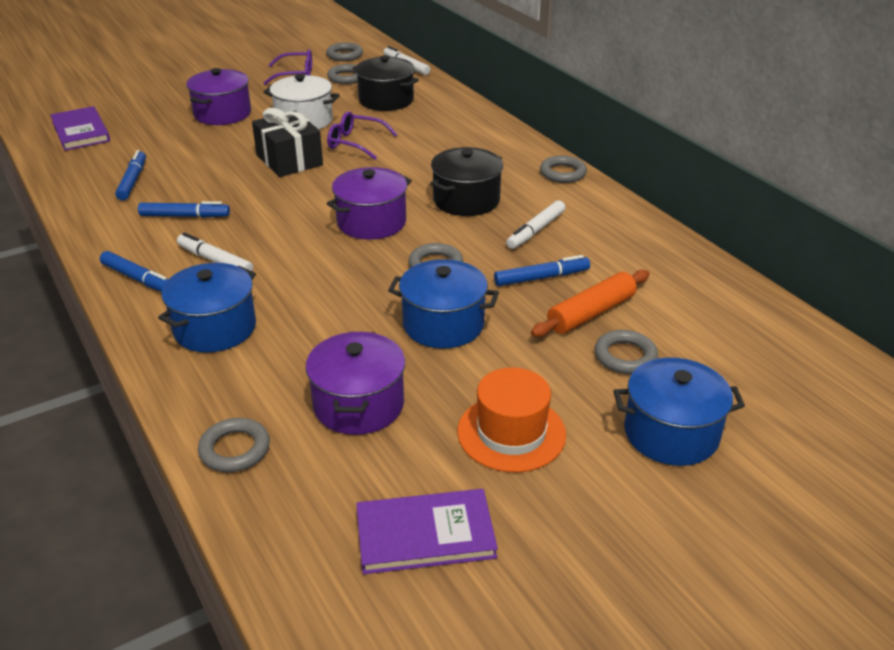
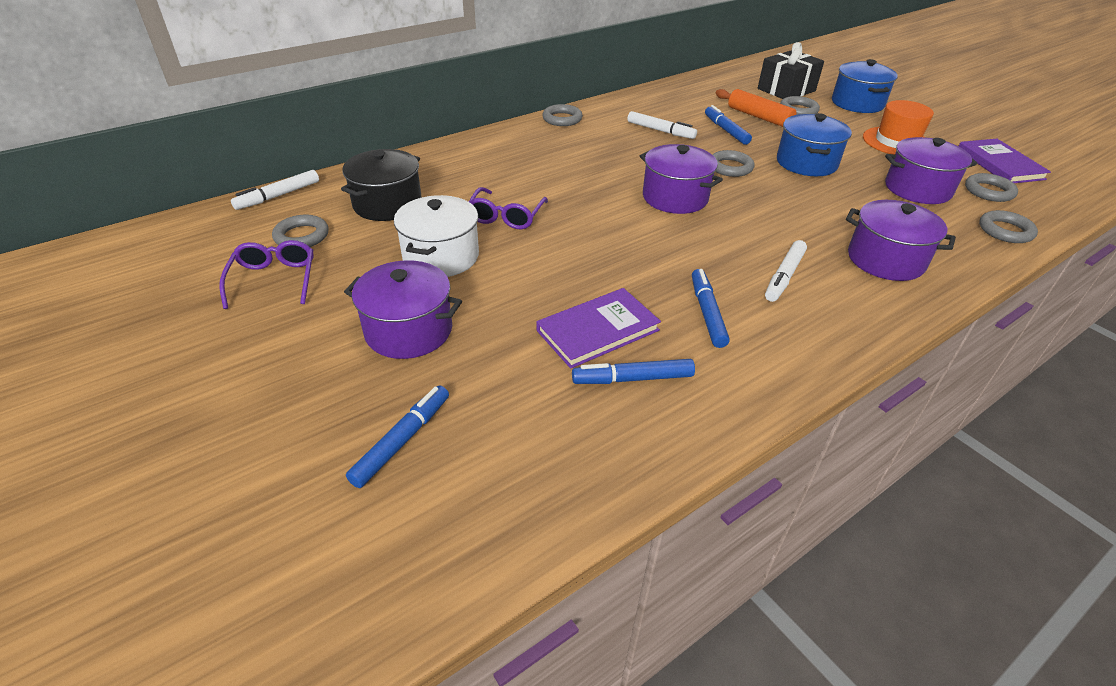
camera: 95 degrees left, 5 degrees up
purple book [50,106,110,151] -> purple book moved to [536,288,661,369]
blue marker [100,251,168,292] -> blue marker moved to [346,385,449,488]
blue pot [158,263,256,353] -> purple pot [846,200,956,281]
black gift [252,108,323,177] -> black gift moved to [758,42,824,99]
grey ring [326,43,363,61] -> grey ring moved to [965,173,1018,202]
black pot [430,147,503,216] -> none

